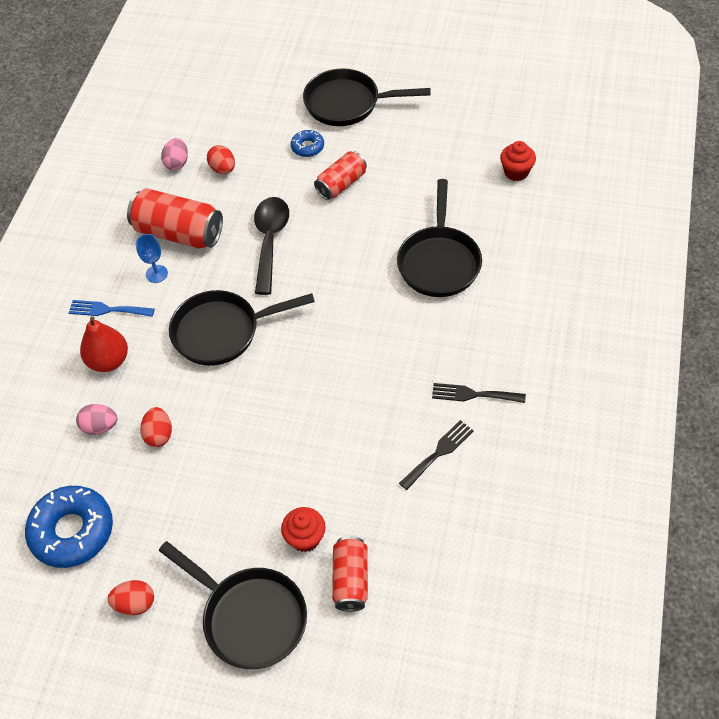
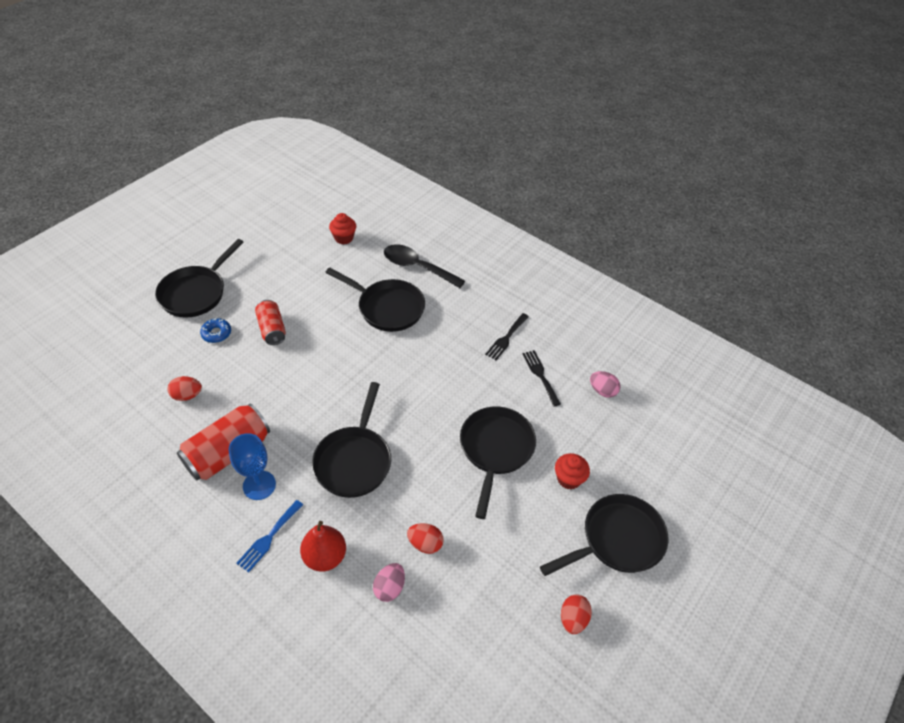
camera: 70 degrees left, 5 degrees down
blue donut [25,486,113,568] -> none
blue goblet [136,234,168,283] -> blue goblet [229,433,276,500], size x1.53
pink egg [161,138,188,170] -> pink egg moved to [590,371,621,398]
black spoon [254,197,289,295] -> black spoon moved to [384,244,465,288]
red can [332,536,368,611] -> none
none -> black pan [460,406,536,519]

